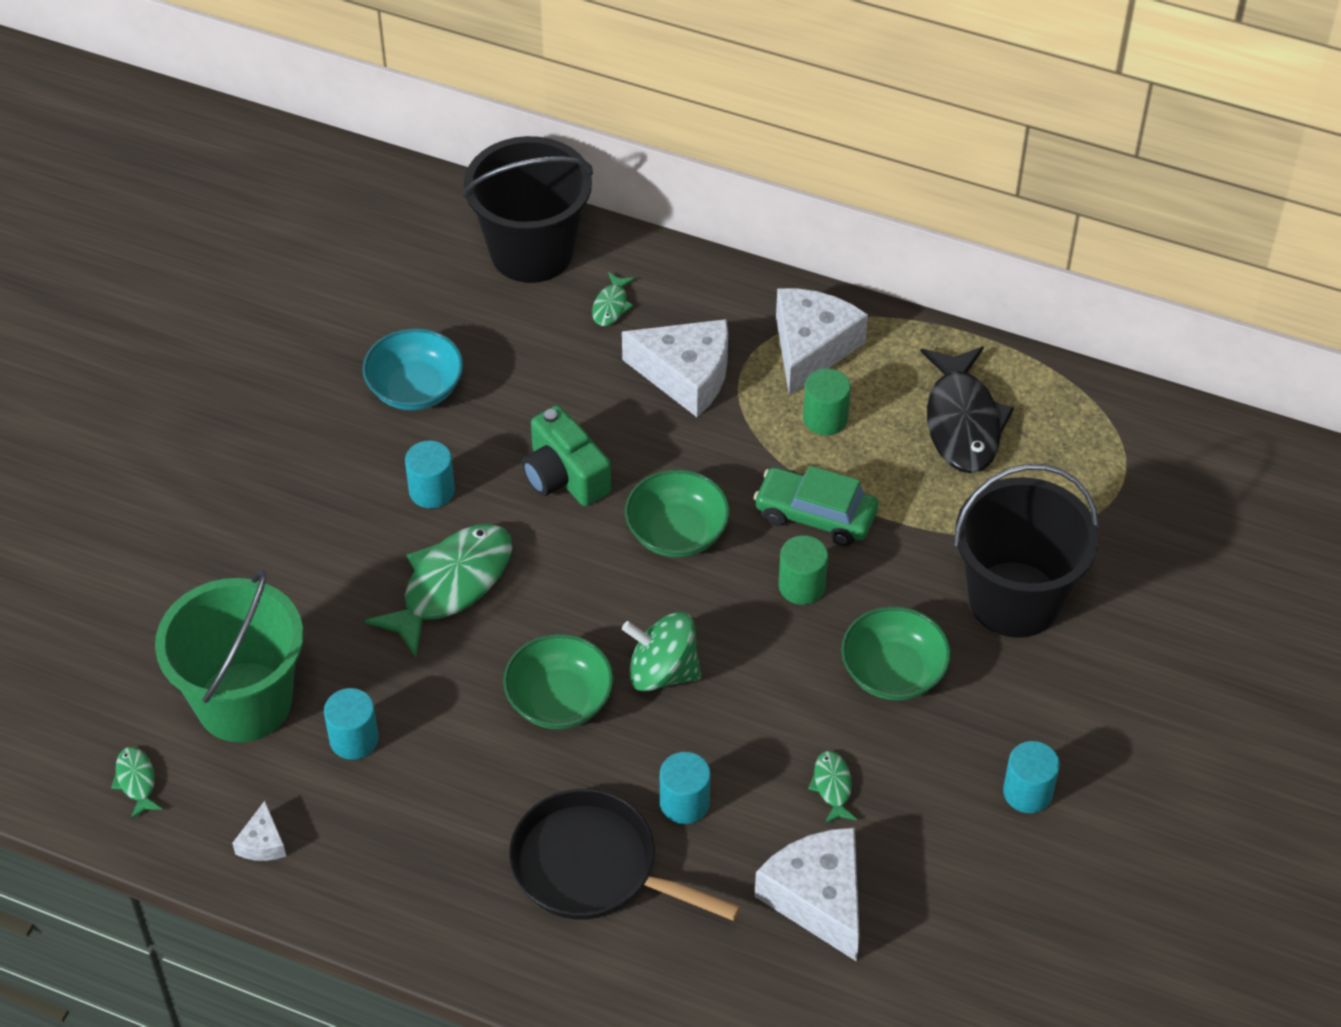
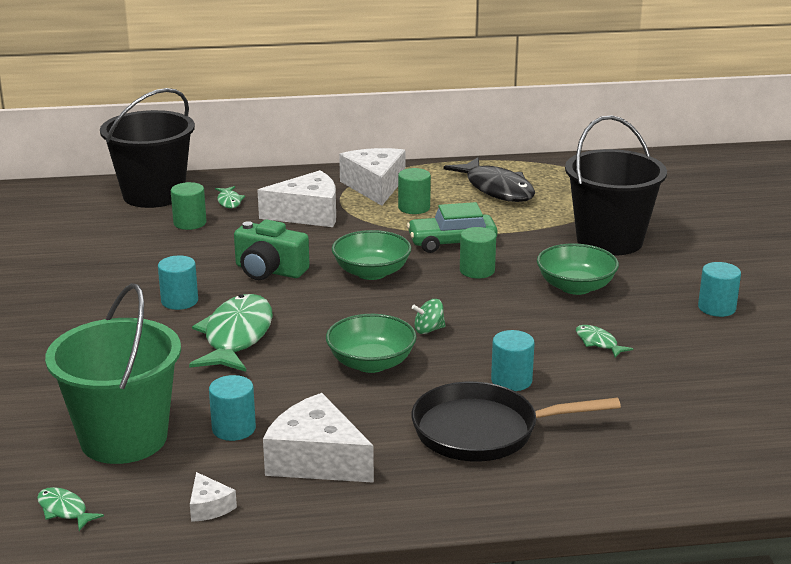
camera: 30 degrees left, 25 degrees down
turquoise bowl [363,328,464,411] -> none
green spinning top [622,612,701,691] -> green spinning top [412,299,446,334], size x0.55
white cheese [755,828,860,962] -> white cheese moved to [263,393,374,483]
none -> green cylinder [171,182,207,230]

